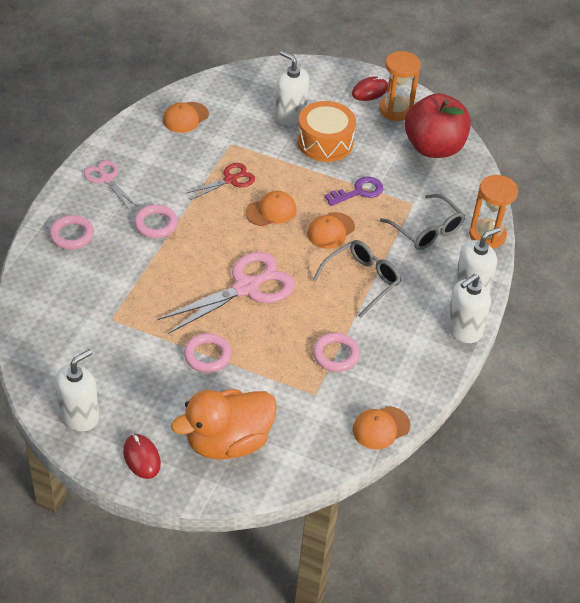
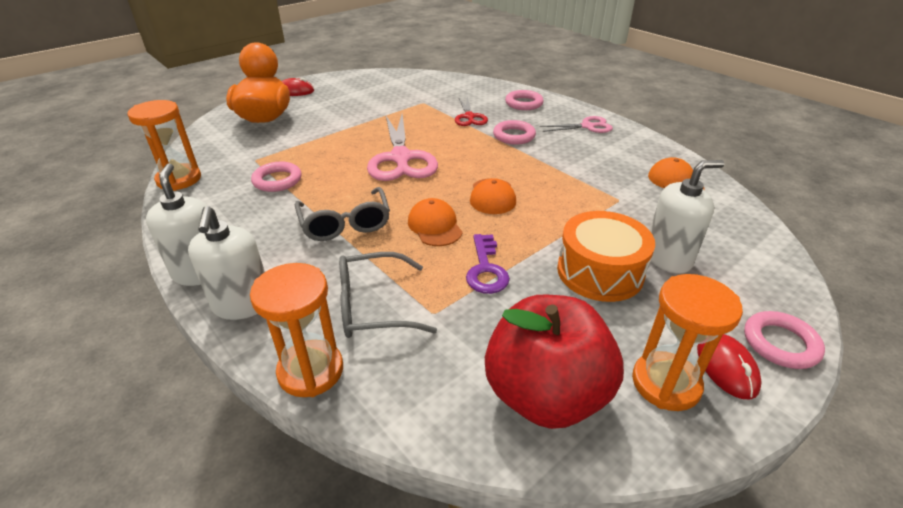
camera: 120 degrees right, 10 degrees down
white soap dispenser [55,349,99,431] -> none
pink ring [184,333,232,373] -> pink ring moved to [744,311,825,369]
red scissors [185,163,255,200] -> red scissors moved to [455,97,488,126]
orange cap [353,406,410,450] -> orange hourglass [127,100,201,191]

